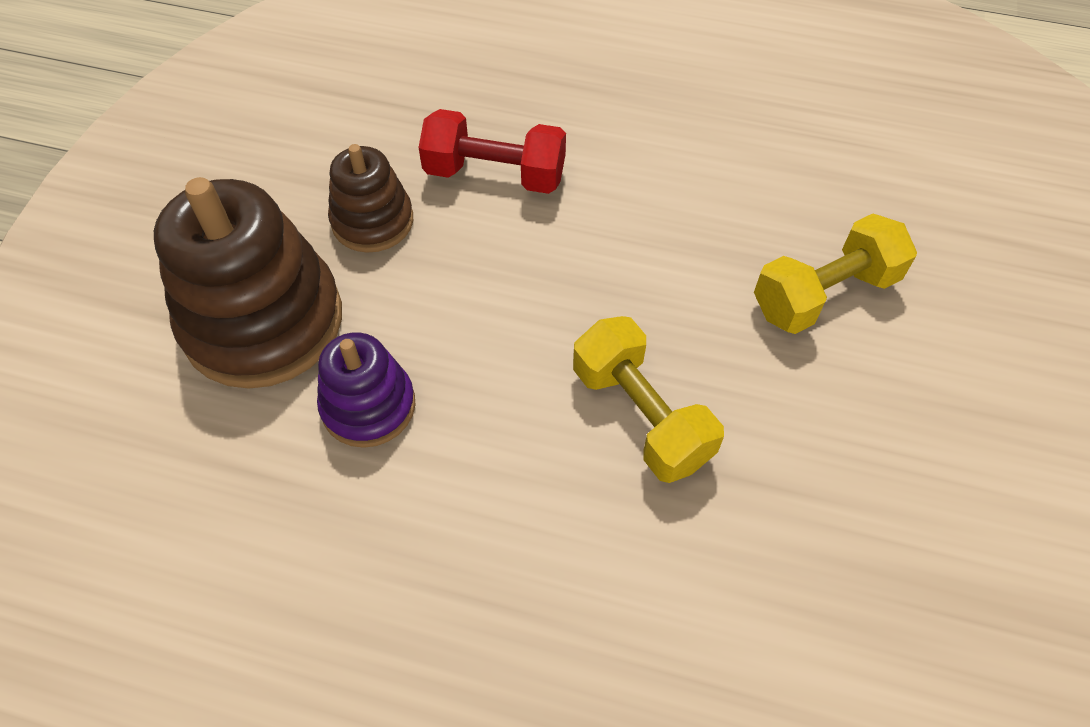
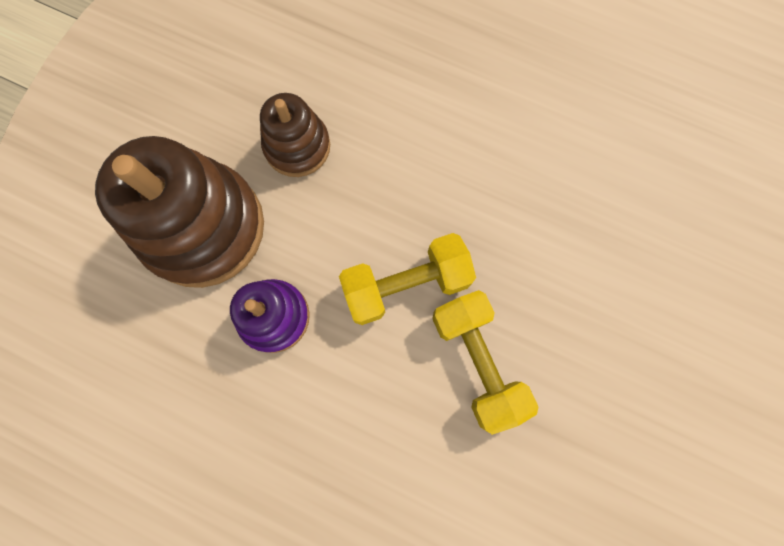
camera: 10 degrees right, 20 degrees up
red dumbbell [419,109,566,194] -> none
yellow dumbbell [754,214,917,334] -> yellow dumbbell moved to [339,233,476,325]

